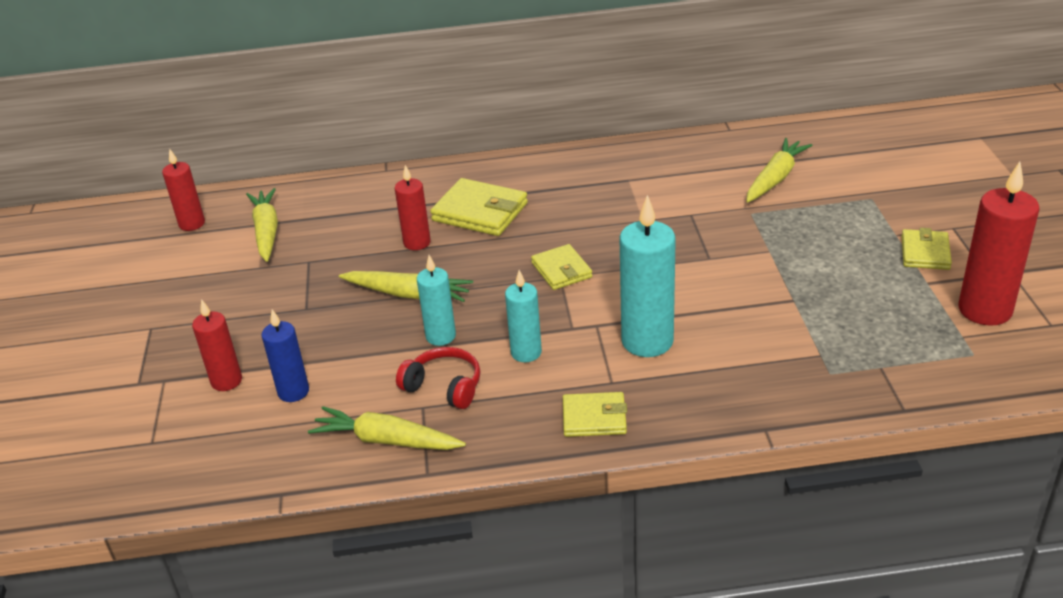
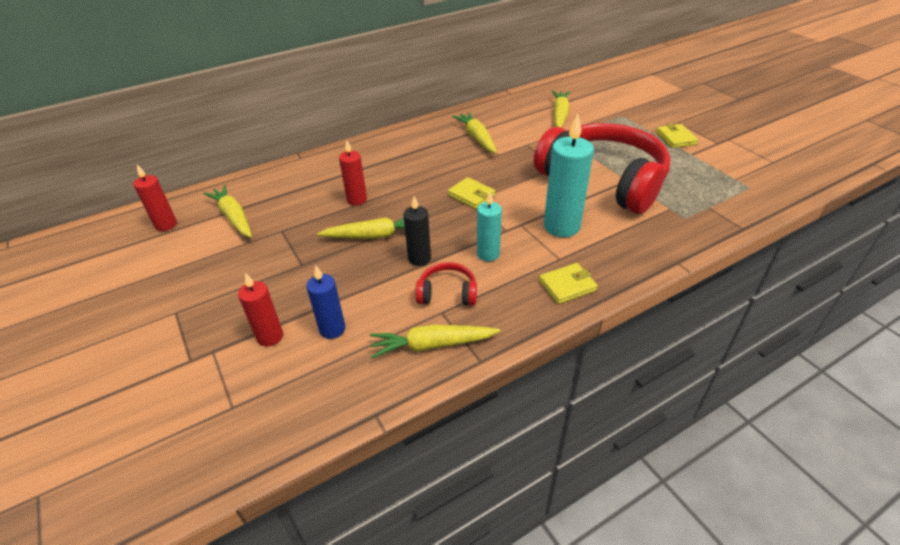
camera: 25 degrees left, 5 degrees up
turquoise candle [417,255,456,346] -> black candle [403,196,431,266]
yellow wallet [430,178,528,236] -> none
red candle [958,162,1040,326] -> none
none -> yellow carrot [452,112,497,154]
none -> red headphones [534,123,670,214]

